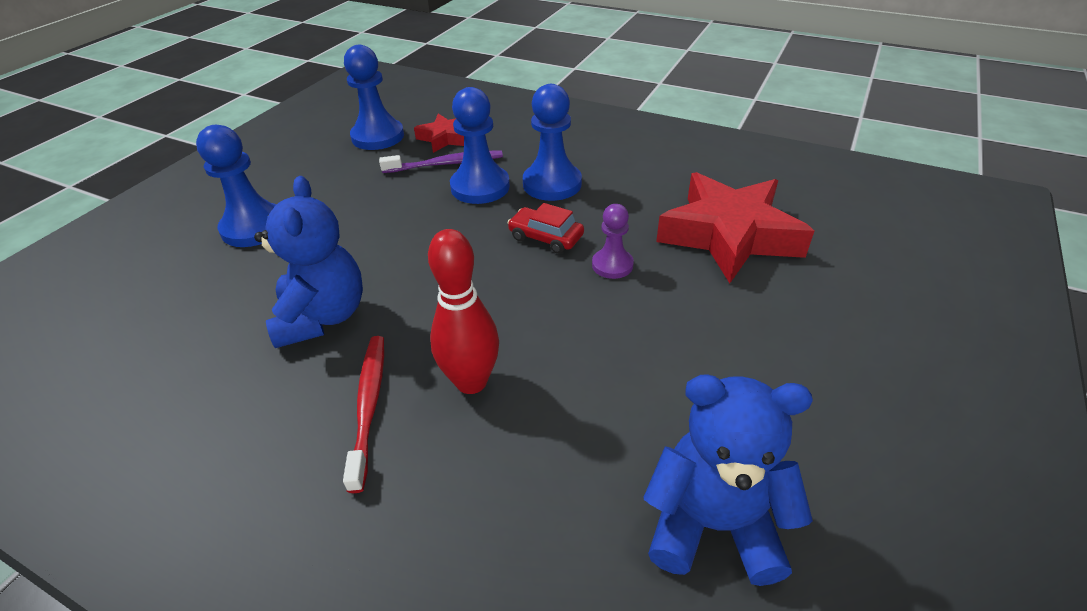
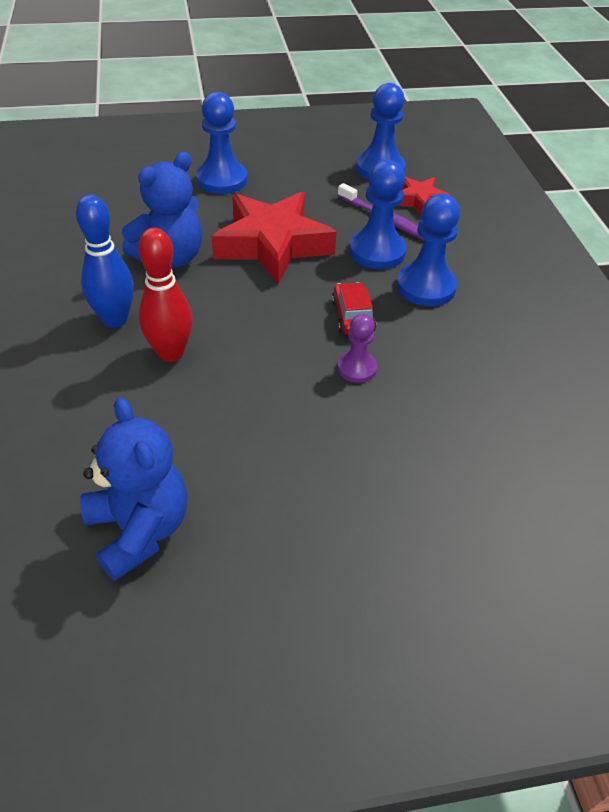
camera: 50 degrees right, 5 degrees up
red toothbrush [343,336,384,493] -> blue bowling pin [76,195,134,328]
red star [656,172,814,283] -> red star moved to [211,192,337,285]

